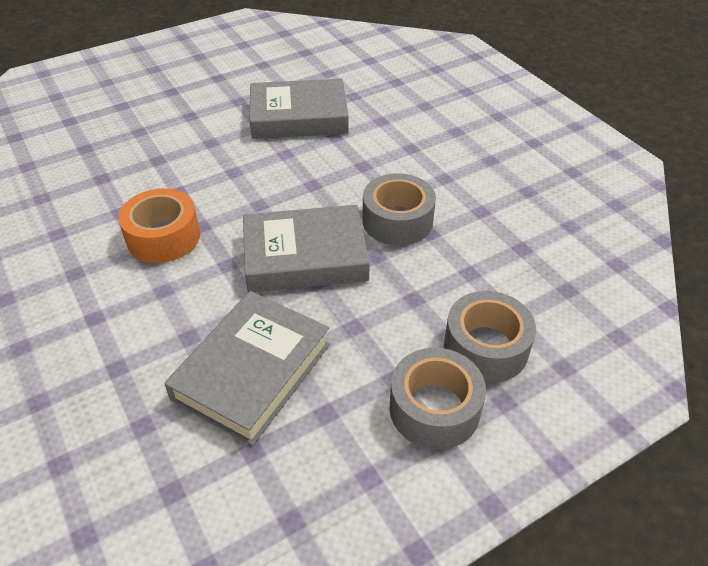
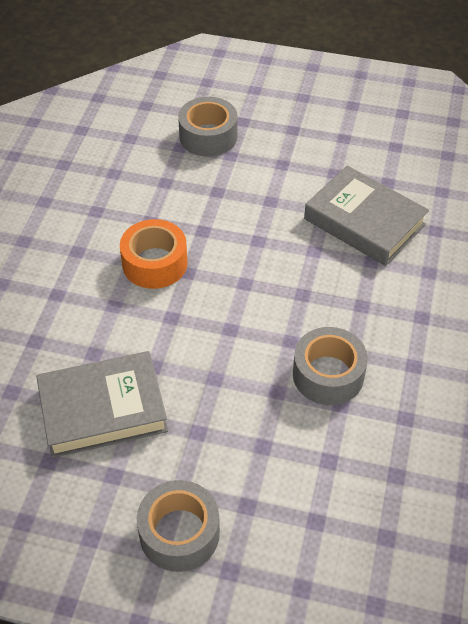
camera: 45 degrees right, 5 degrees up
grey book [243,205,370,292] -> none
grey tape [444,291,536,383] -> grey tape moved to [178,97,238,156]

